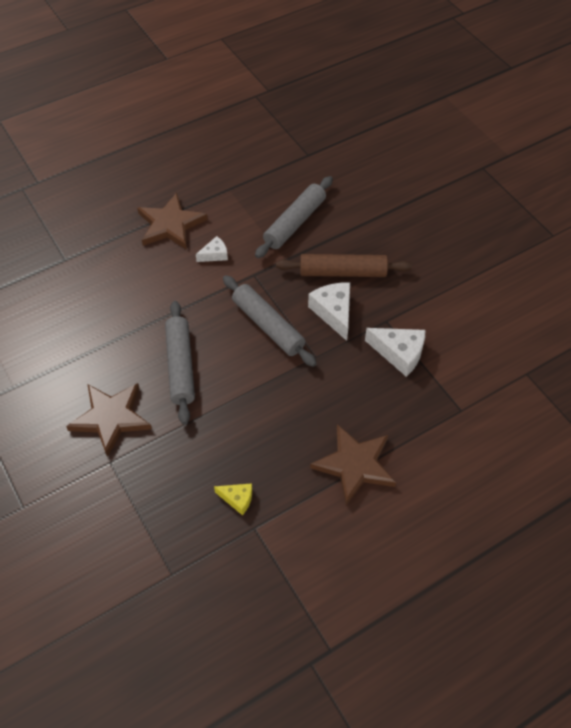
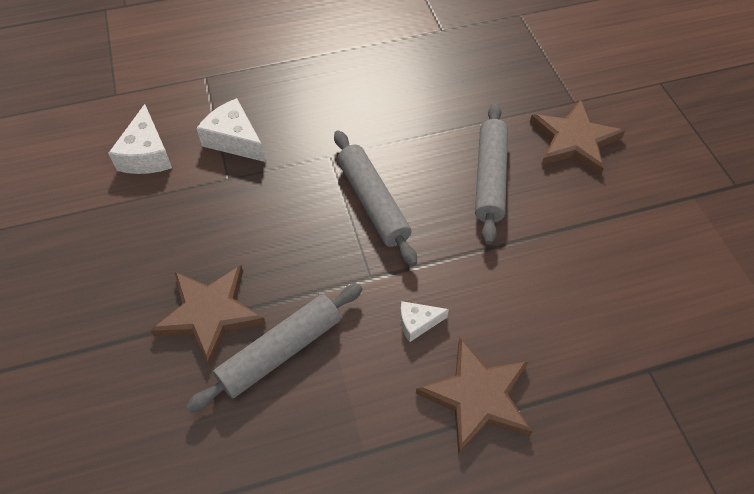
camera: 165 degrees left, 0 degrees up
yellow cheese [214,483,252,515] -> none
brown rolling pin [276,254,412,277] -> none
white cheese [308,283,350,341] -> white cheese moved to [108,104,172,174]
brown star [310,424,396,505] -> brown star moved to [150,265,266,367]

